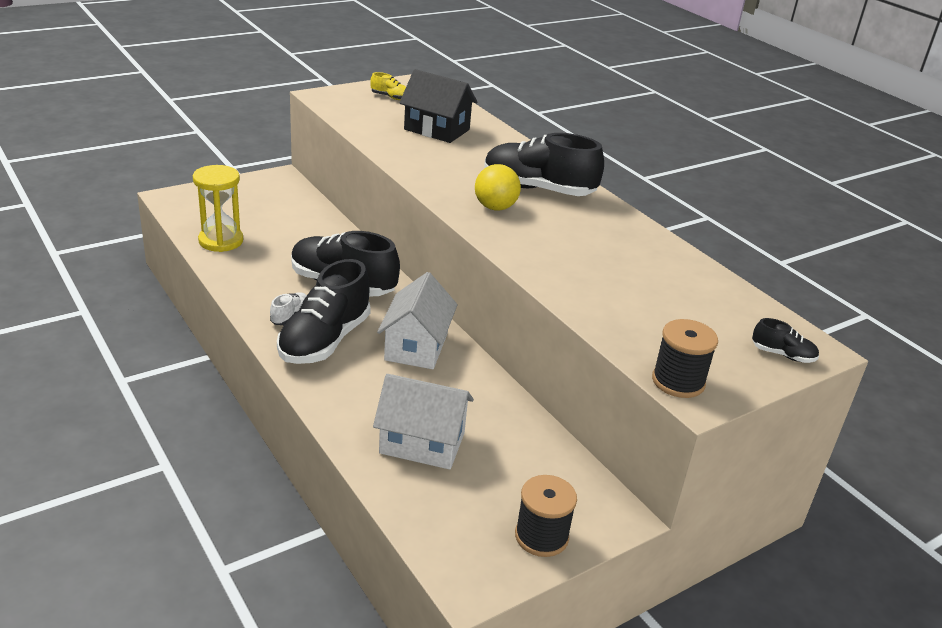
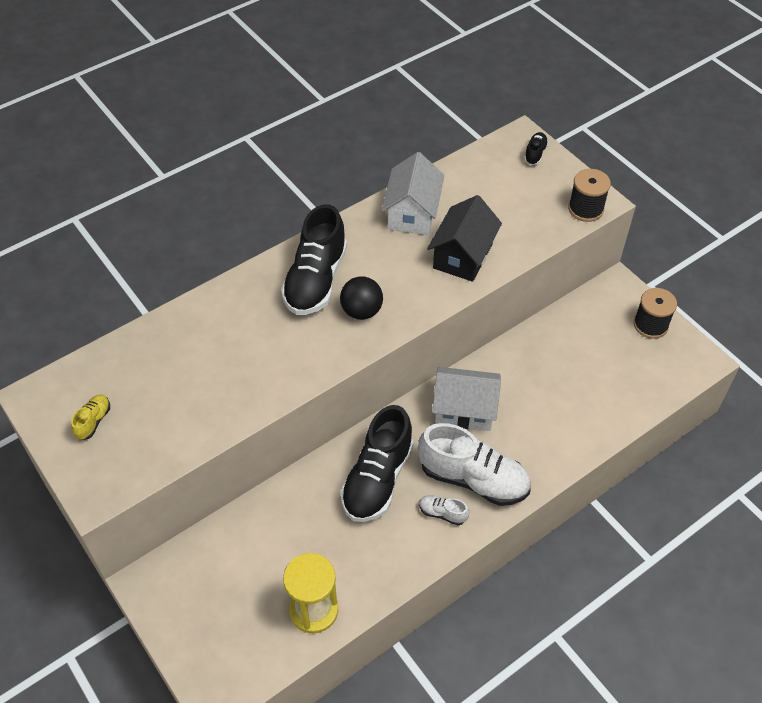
camera: 90 degrees left, 20 degrees up
black shoe [277,259,371,364] -> white shoe [418,423,531,506]
white house [373,374,474,470] -> white house moved to [381,152,444,235]
black house [399,69,478,143] -> black house moved to [427,195,502,282]
yellow ball [475,164,521,211] -> black ball [340,276,383,320]

